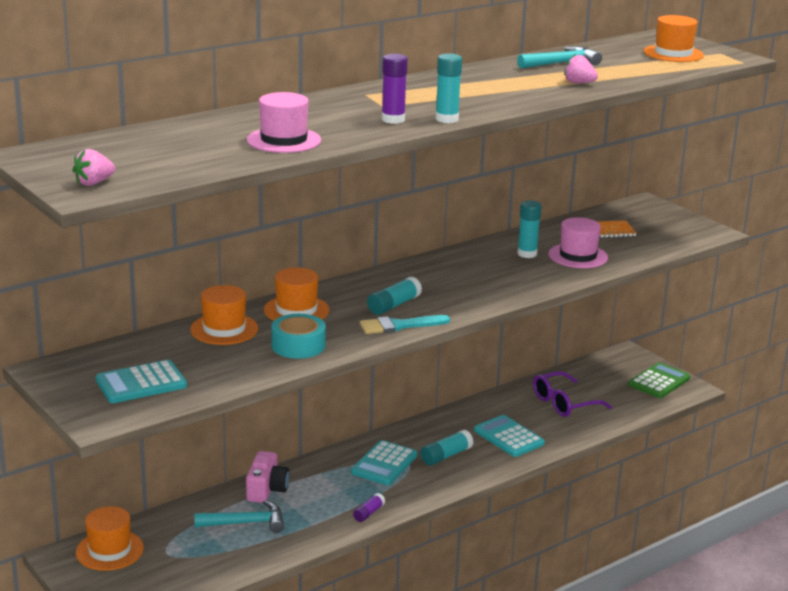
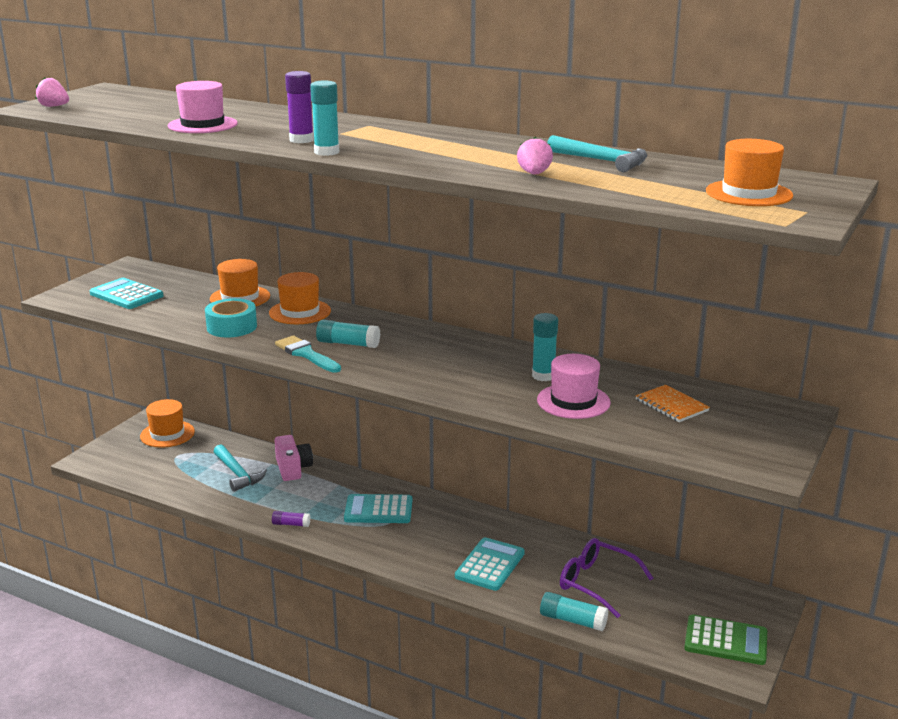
camera: 65 degrees right, 0 degrees up
pink camera [246,451,290,503] -> pink camera turned 90 degrees counterclockwise [274,435,313,481]
turquoise glue stick [421,430,474,466] -> turquoise glue stick moved to [540,592,608,631]

